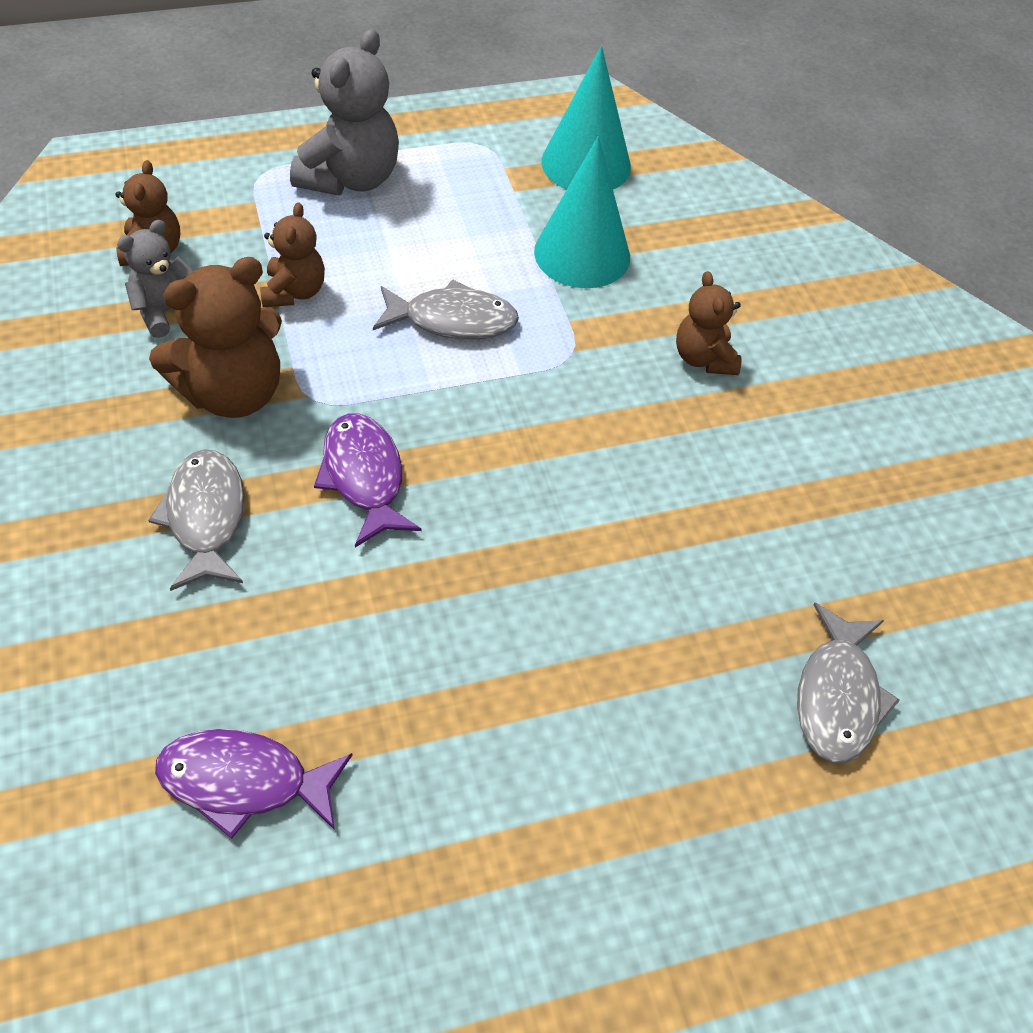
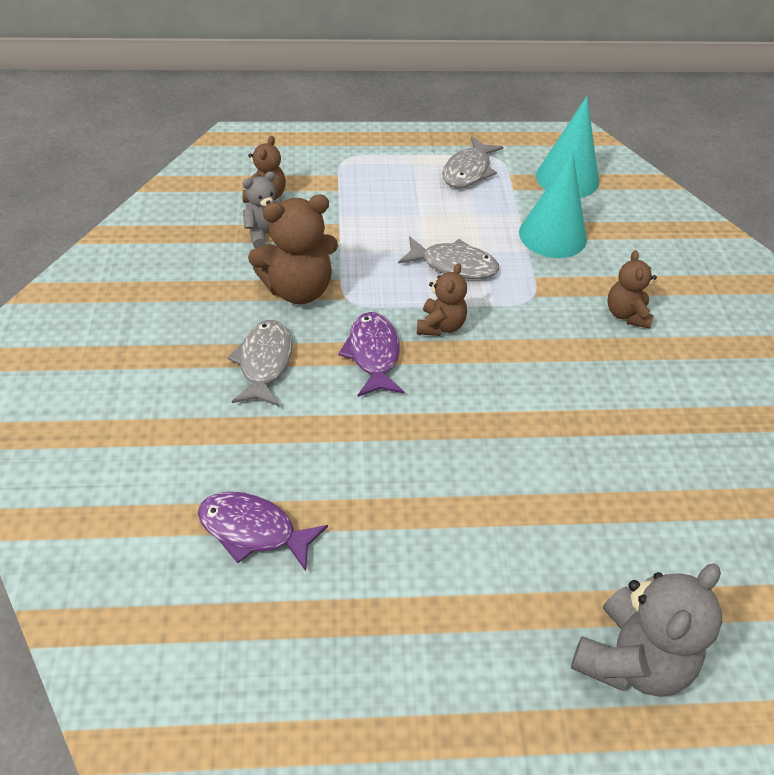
camera: 15 degrees right, 5 degrees down
brown teddy bear [260,202,325,307] -> brown teddy bear moved to [417,263,467,336]
grey teddy bear [290,29,399,195] -> grey teddy bear moved to [571,564,722,697]
grey fish [797,603,900,764] -> grey fish moved to [442,136,503,188]

